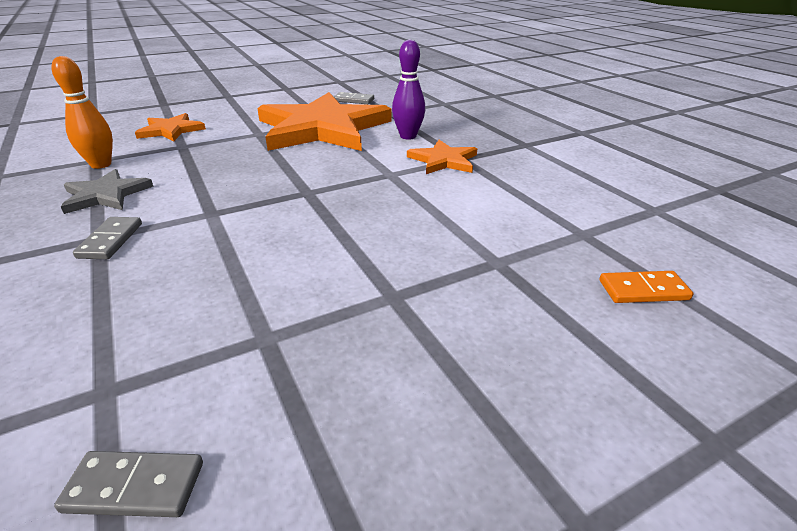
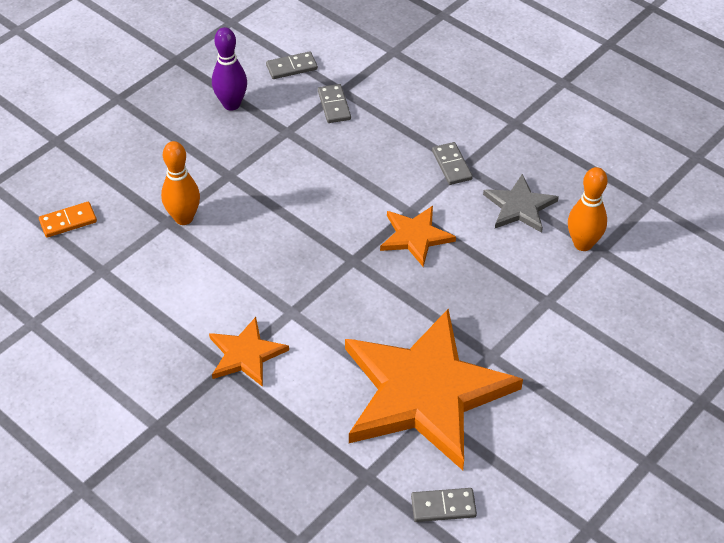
camera: 160 degrees right, 15 degrees up
orange star [135,113,206,142] -> orange star moved to [380,206,456,267]
purple bowling pin [392,39,425,140] -> purple bowling pin moved to [212,27,247,111]
none -> orange bowling pin [161,141,200,225]
none -> grey domino [318,84,351,123]

